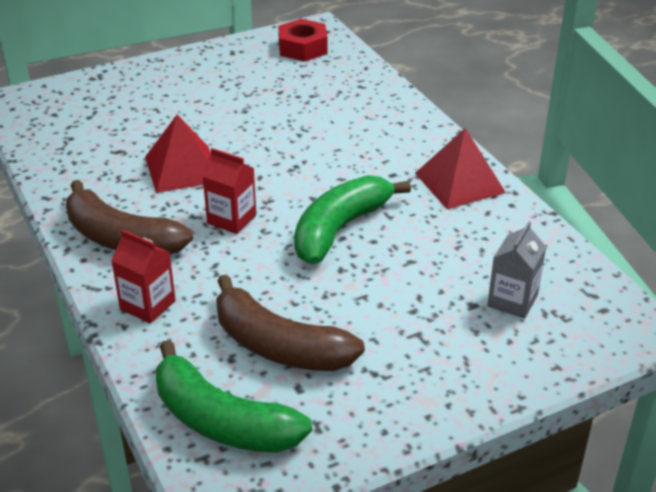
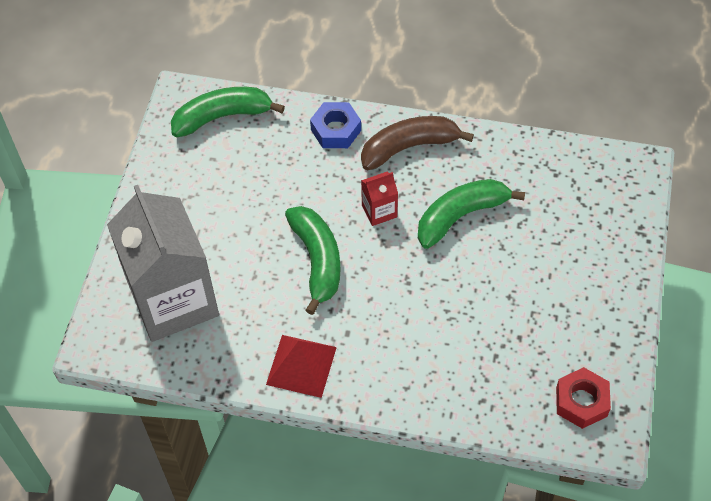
camera: 130 degrees right, 20 degrees up
red carton [111,229,176,324] -> blue nut [310,102,361,148]
red pyramid [145,115,211,193] -> green banana [418,179,525,249]
brown banana [216,274,365,371] -> none
grey carton [487,221,546,319] -> grey carton [107,185,219,342], size x2.50

